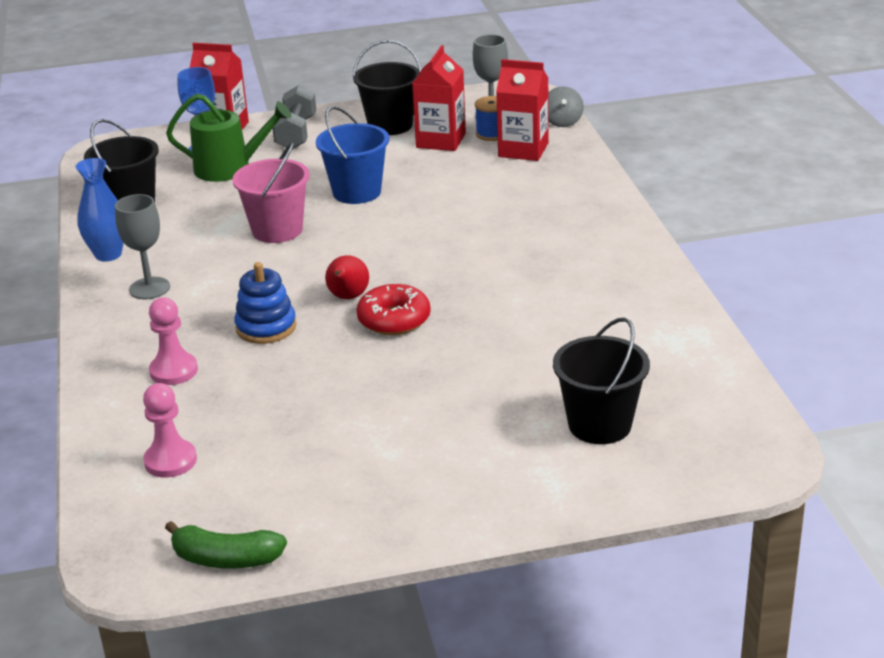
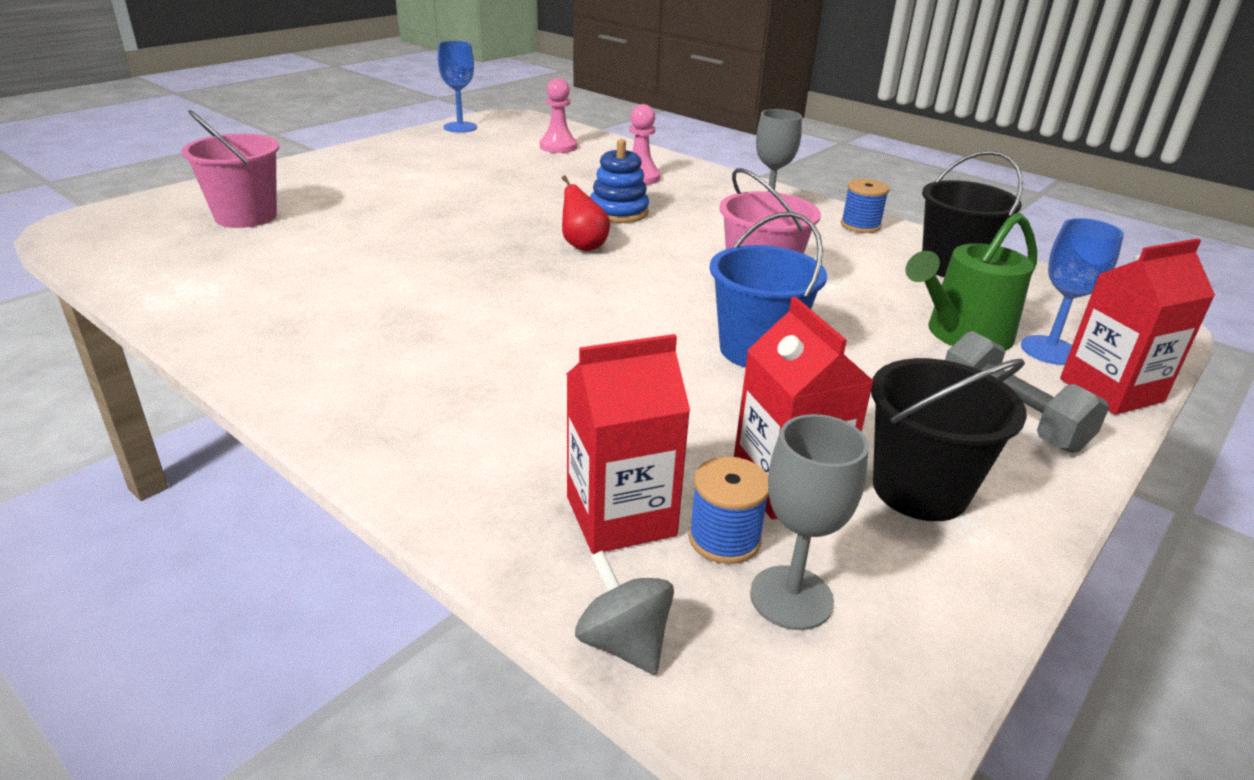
camera: 140 degrees right, 0 degrees up
blue vase [75,158,124,262] -> blue spool [841,179,890,233]
green banana [165,521,287,569] -> blue goblet [438,41,477,133]
red donut [356,284,431,335] -> none
black bucket [553,317,650,444] -> pink bucket [181,110,280,228]

